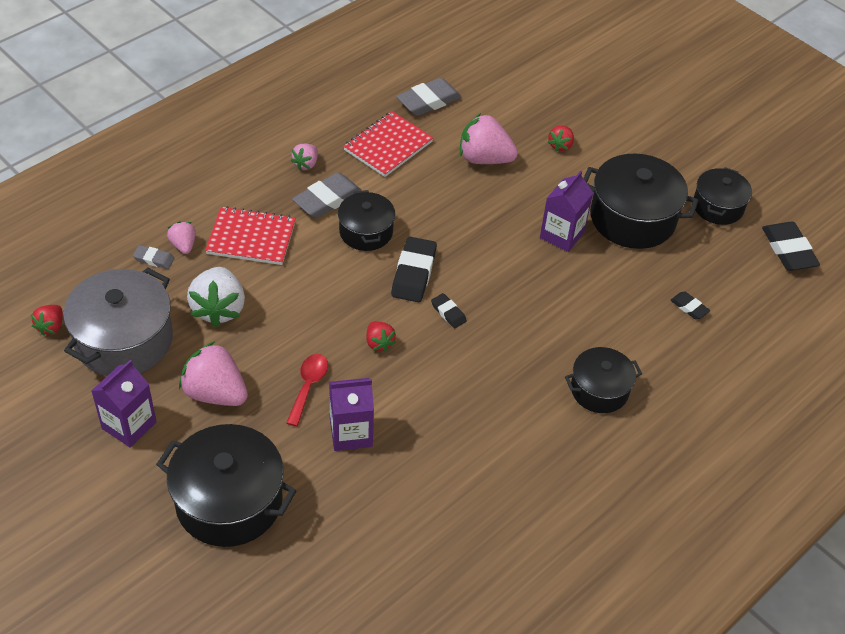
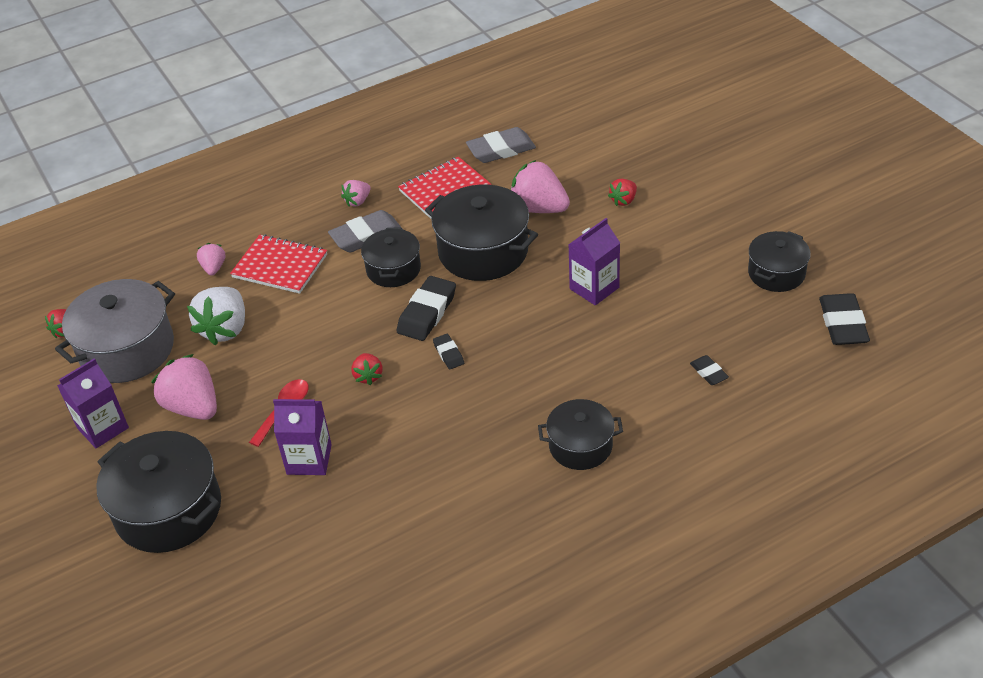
camera: 20 degrees right, 5 degrees down
grey eraser [133,245,175,269] -> none
black pot [583,154,699,249] -> black pot moved to [425,184,538,281]

